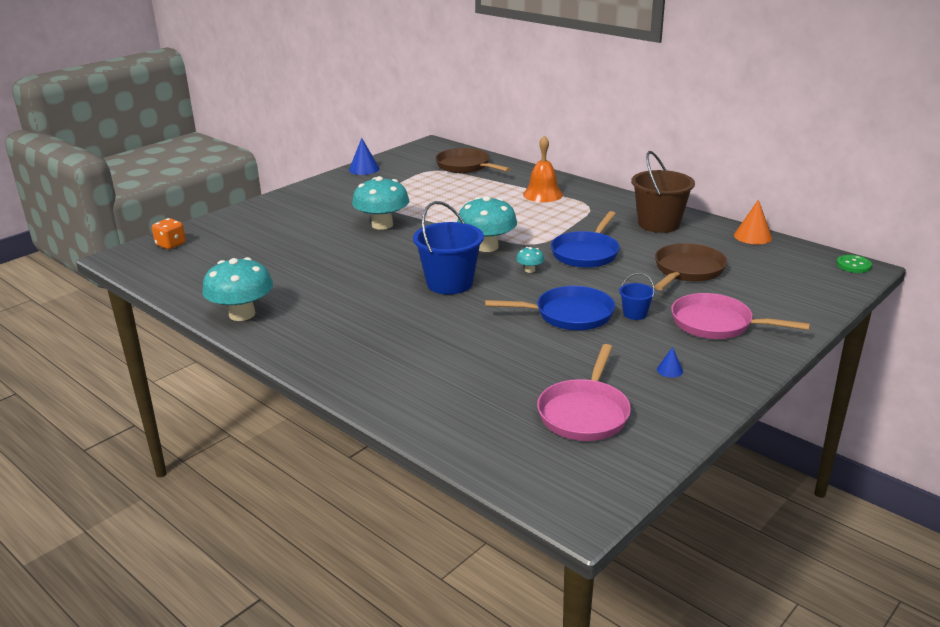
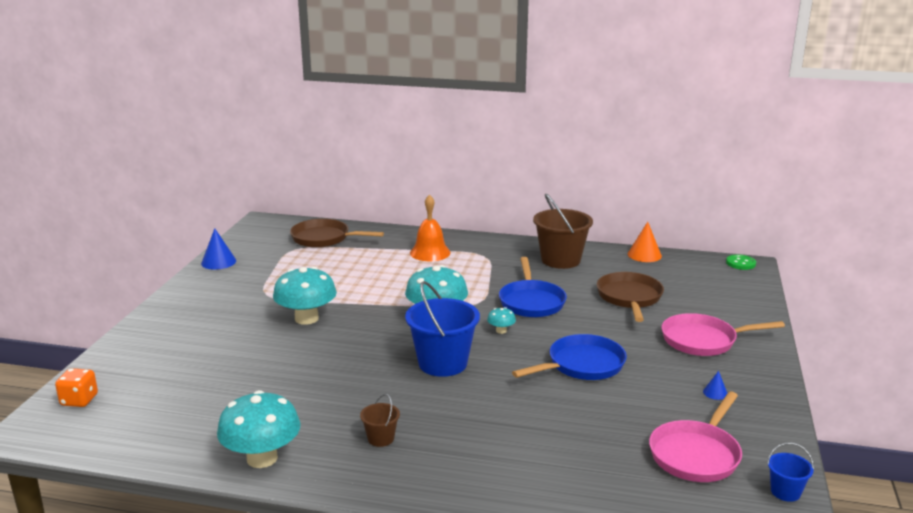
camera: 30 degrees left, 5 degrees down
pink pan [537,344,631,441] -> pink pan turned 45 degrees clockwise [649,392,742,482]
blue bucket [619,273,655,320] -> blue bucket moved to [767,443,814,502]
none -> brown bucket [360,394,400,447]

